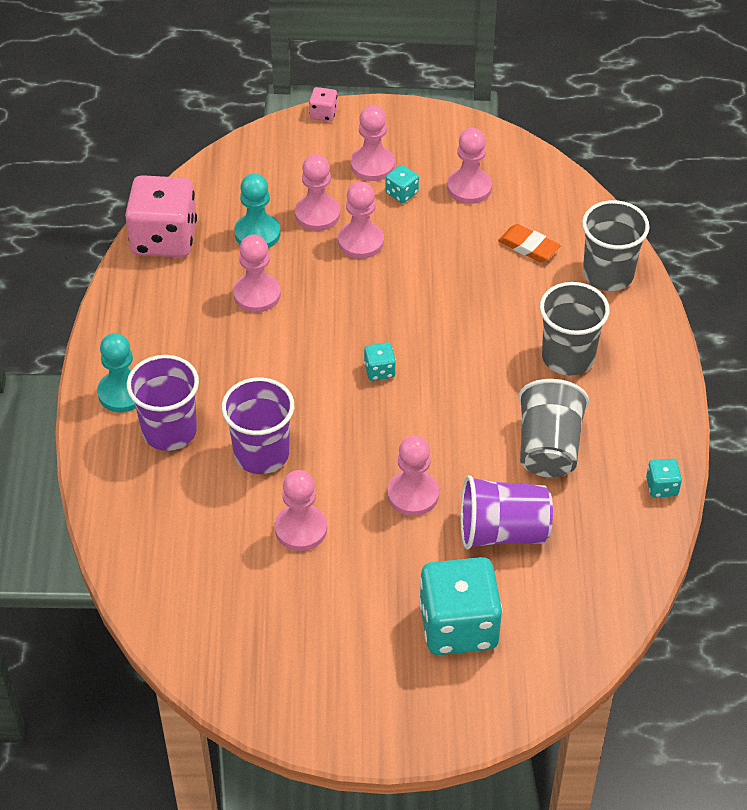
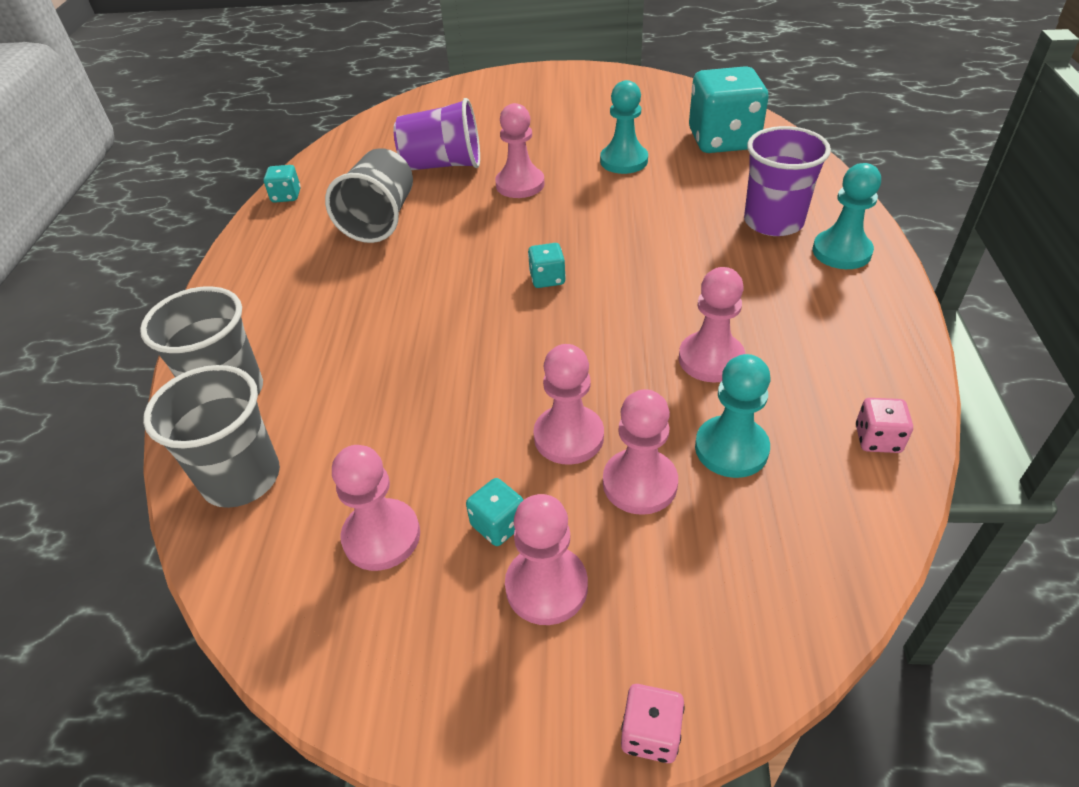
camera: 175 degrees left, 5 degrees down
pink dice [125,175,197,257] -> pink dice [856,398,913,453], size x0.43
purple cup [222,377,294,474] -> none
pink pawn [275,470,327,551] -> turquoise pawn [600,80,648,174]
turquoise dice [419,557,502,655] -> turquoise dice moved to [689,66,769,153]
orange eraser [498,224,561,262] -> none
grey cup [540,282,610,376] -> grey cup moved to [143,365,280,508]

